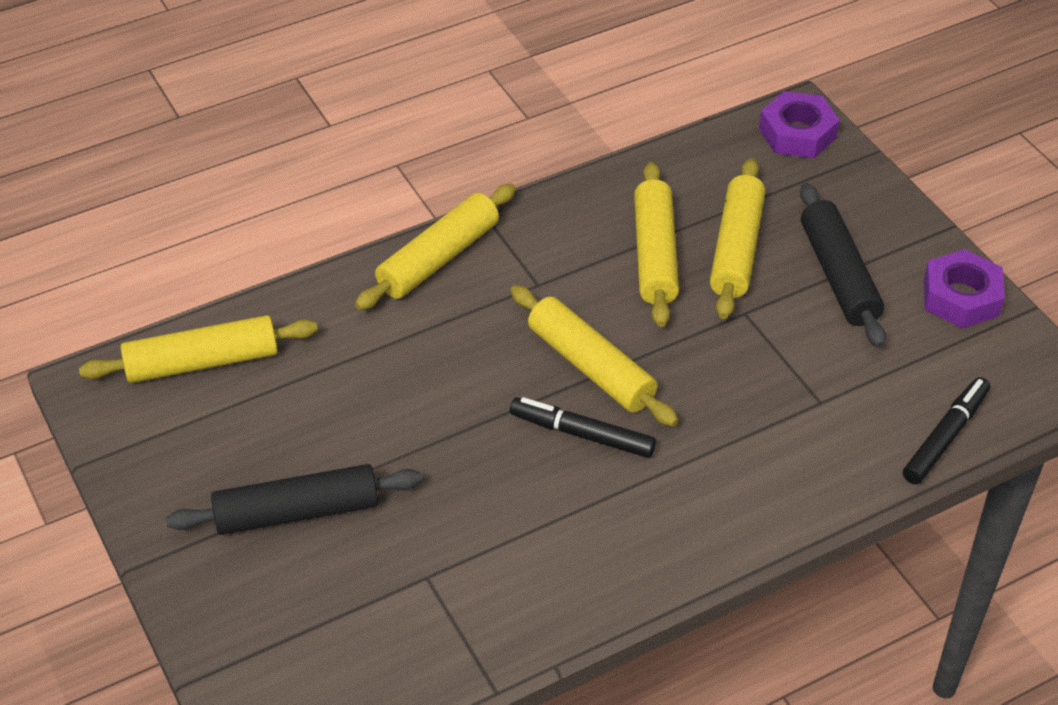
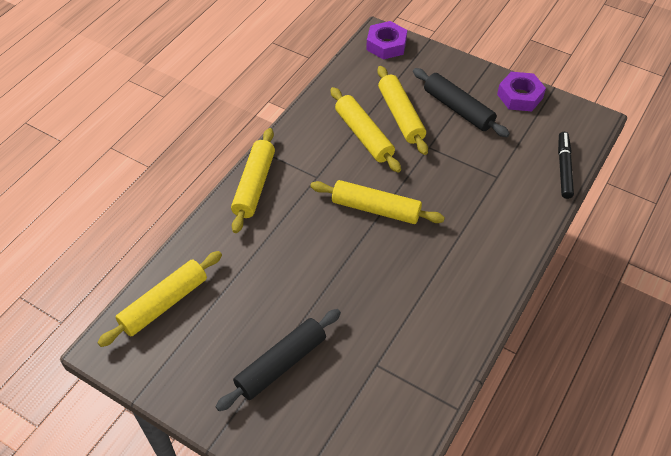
camera: 30 degrees left, 5 degrees up
black marker [510,397,656,458] -> none

